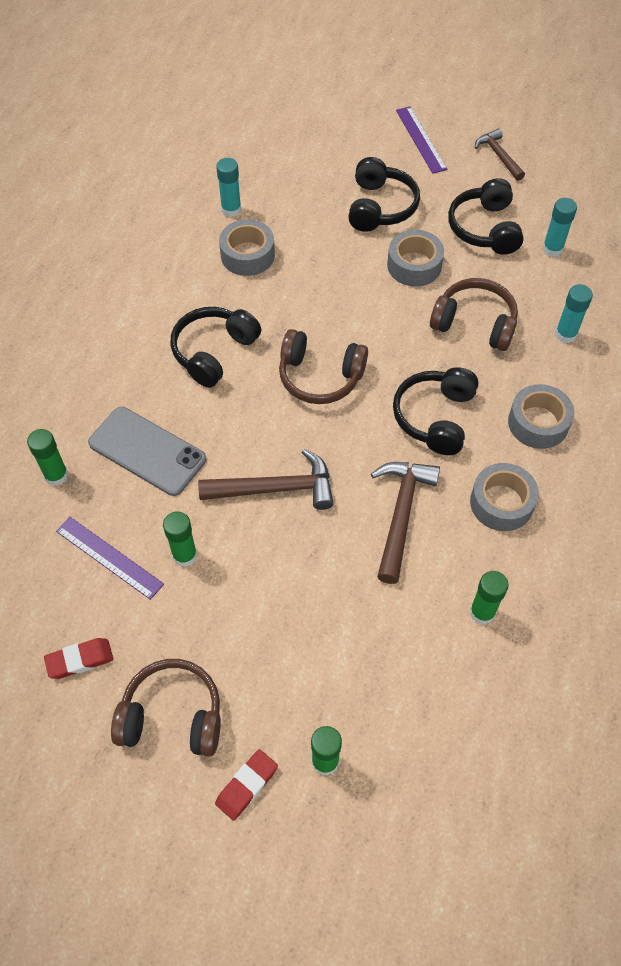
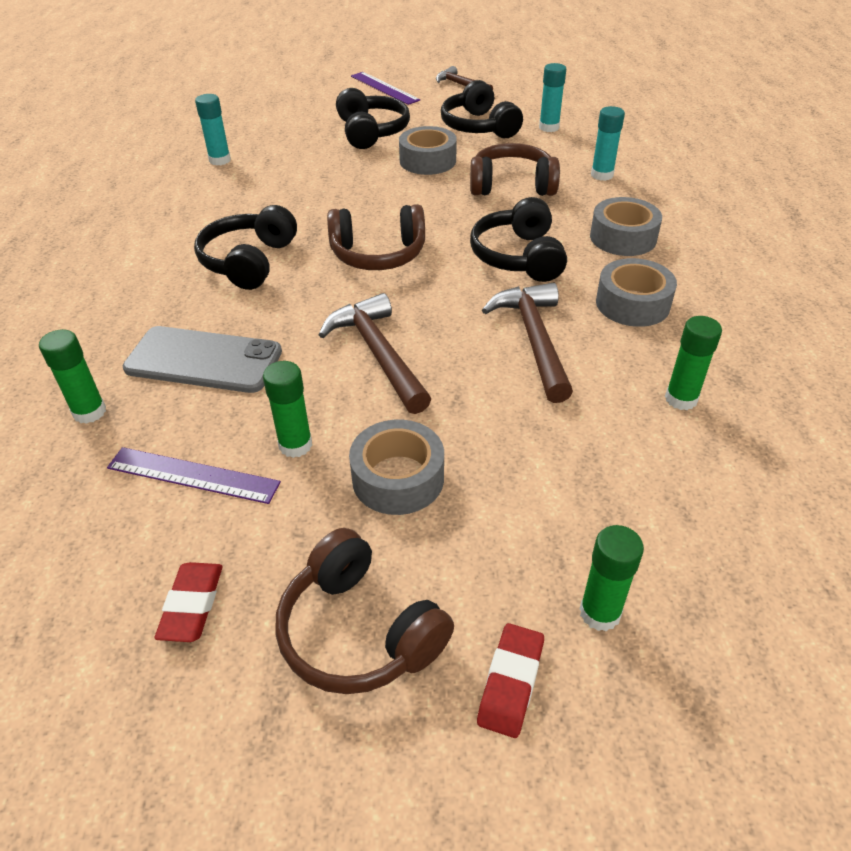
camera: 20 degrees left, 15 degrees down
red eraser [44,638,113,679] -> red eraser turned 45 degrees counterclockwise [155,562,223,642]
brown headphones [111,659,221,757] -> brown headphones turned 120 degrees counterclockwise [275,528,454,694]
brown hammer [198,449,334,510] -> brown hammer turned 90 degrees counterclockwise [319,293,431,414]
grey tape [219,219,275,276] -> grey tape moved to [349,420,444,515]

